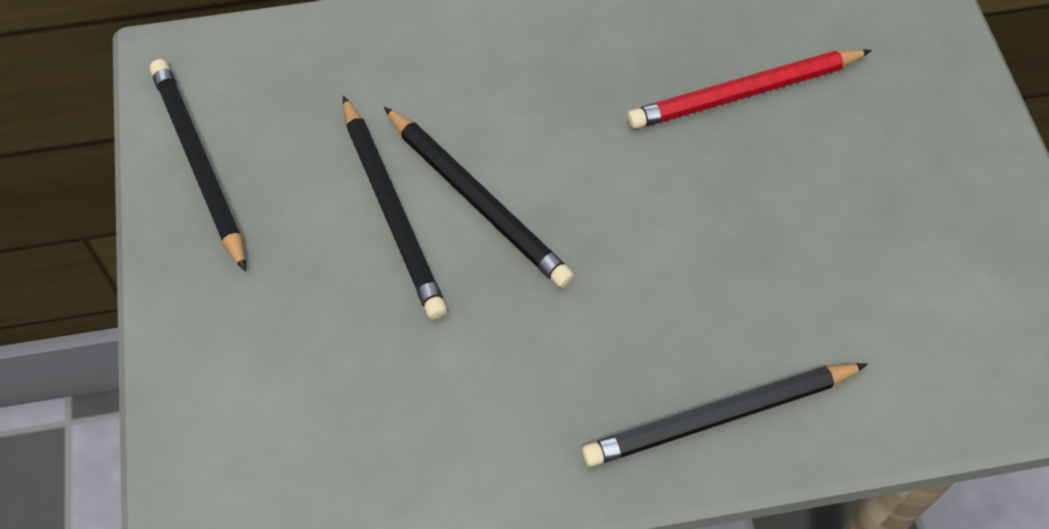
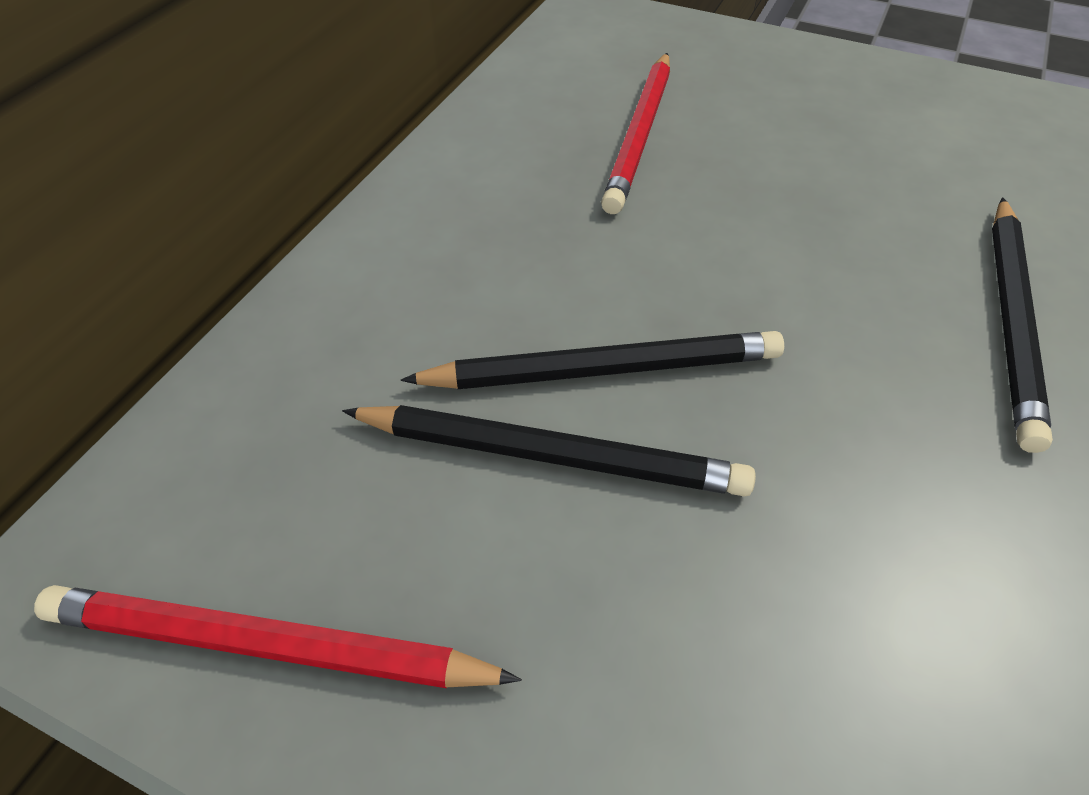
camera: 55 degrees left, 10 degrees down
black pencil [150,59,246,272] -> red pencil [34,585,522,688]

